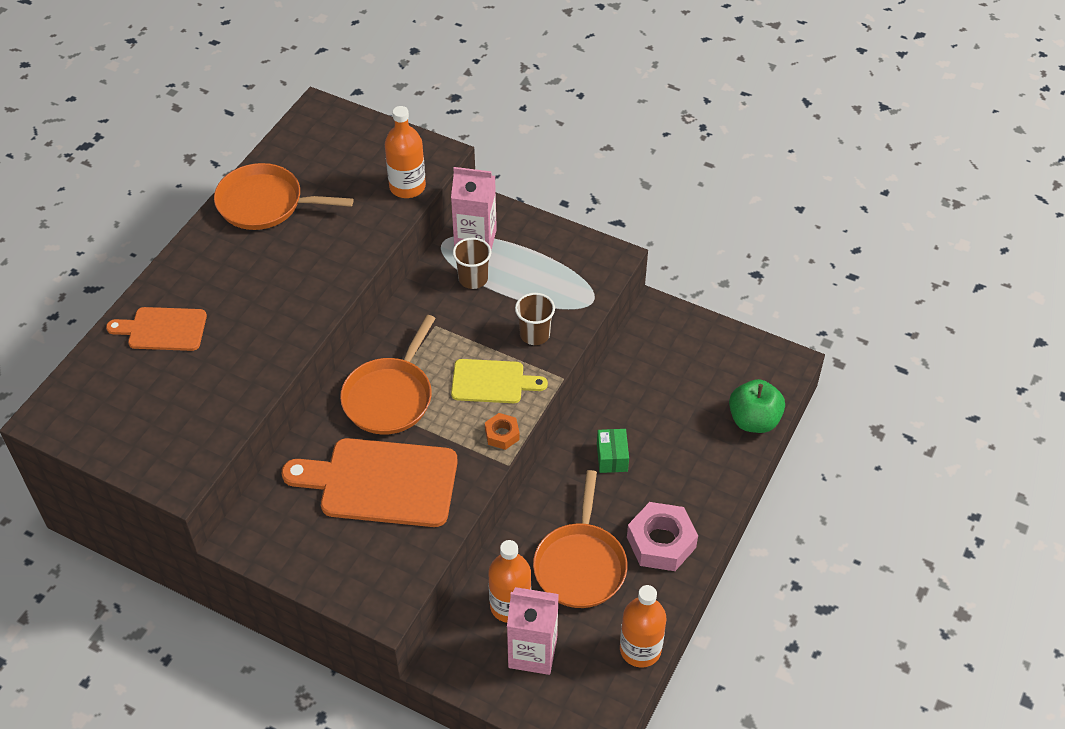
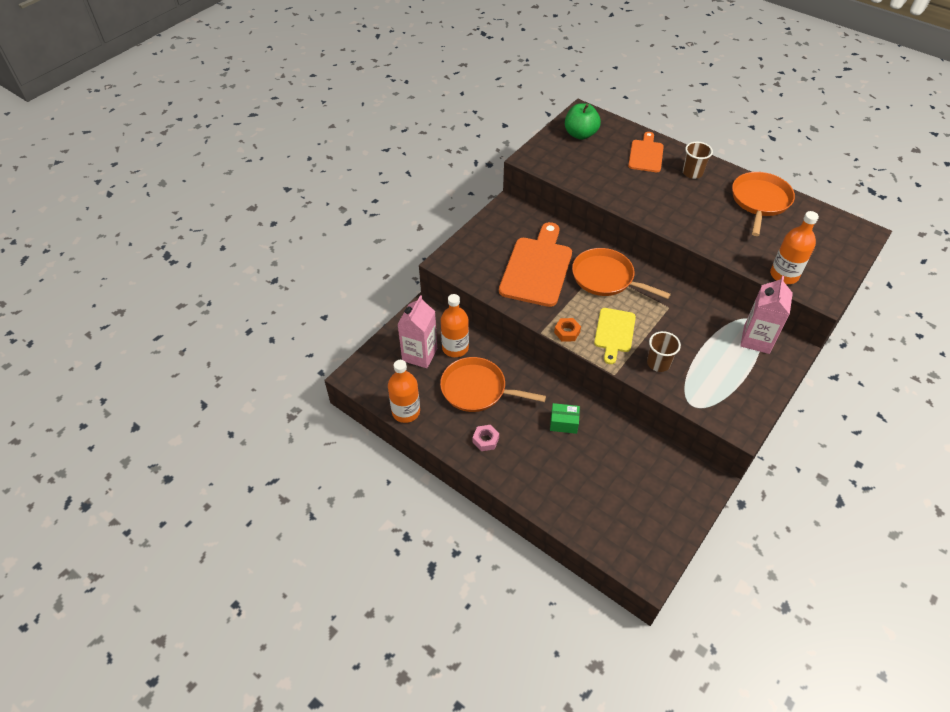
camera: 100 degrees right, 0 degrees up
brown cup [453,238,491,289] -> brown cup moved to [683,142,713,179]
pink nut [627,502,698,571] -> pink nut [472,425,499,451], size x0.53
green apple [729,379,785,433] -> green apple moved to [565,103,601,140]

